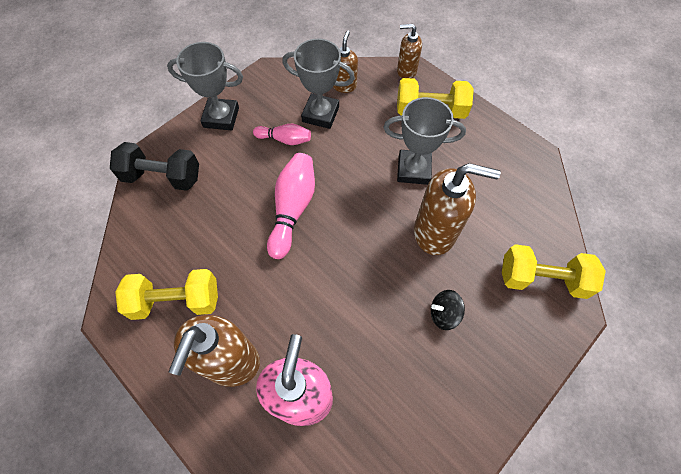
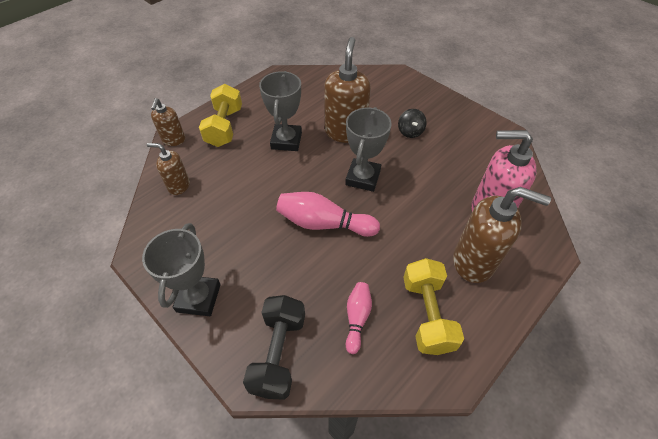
camera: 90 degrees left, 10 degrees down
pink bowling pin [253,124,311,145] -> pink bowling pin moved to [346,282,372,354]
grey trophy [282,39,355,129] -> grey trophy moved to [345,107,392,192]
yellow dumbbell [502,244,606,299] -> none

